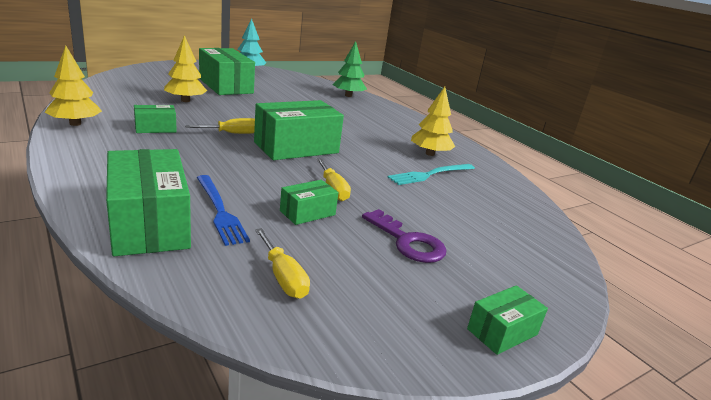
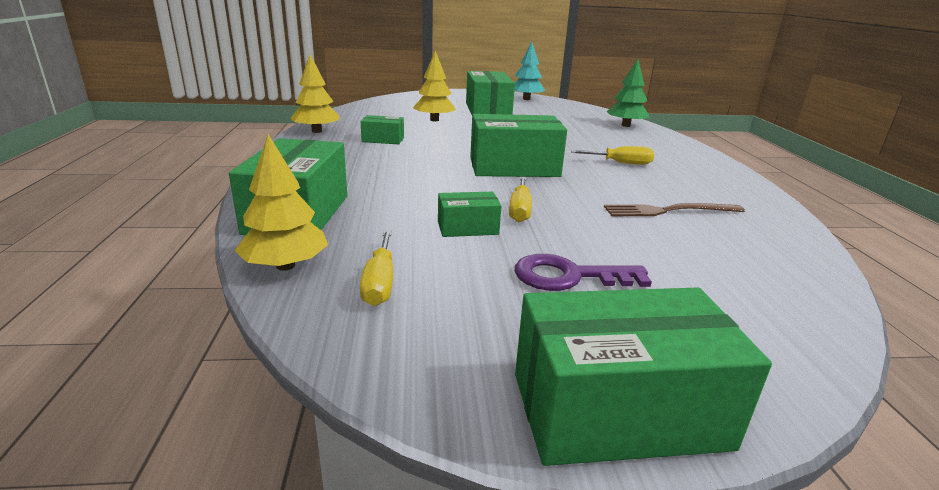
camera: 30 degrees right, 0 degrees up
yellow screwdriver [185,118,255,134] -> yellow screwdriver moved to [571,146,654,165]
blue fork [197,175,250,246] -> none
purple key [362,209,447,263] -> purple key turned 105 degrees clockwise [515,254,652,291]
turquoise fork [388,164,475,185] -> brown fork [604,203,745,216]
yellow tree [411,87,455,156] -> yellow tree moved to [235,134,328,271]
green box [467,285,548,355] -> green box [515,288,772,466], size x1.97

